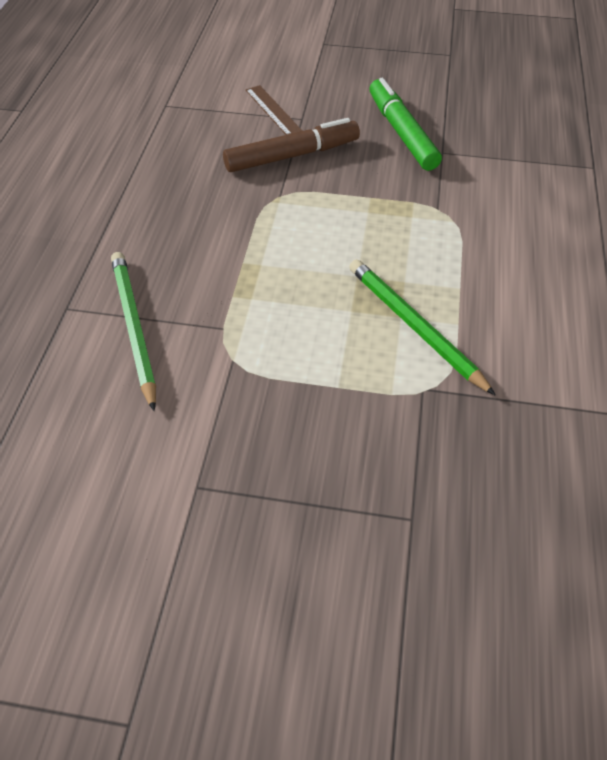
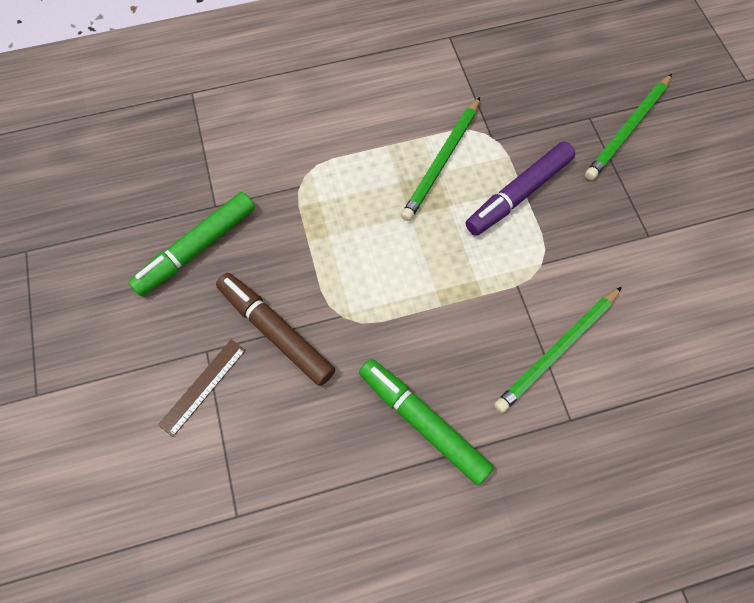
camera: 115 degrees left, 15 degrees up
none -> green marker [359,359,494,485]
none -> purple marker [466,142,575,236]
none -> green pencil [585,74,672,180]

